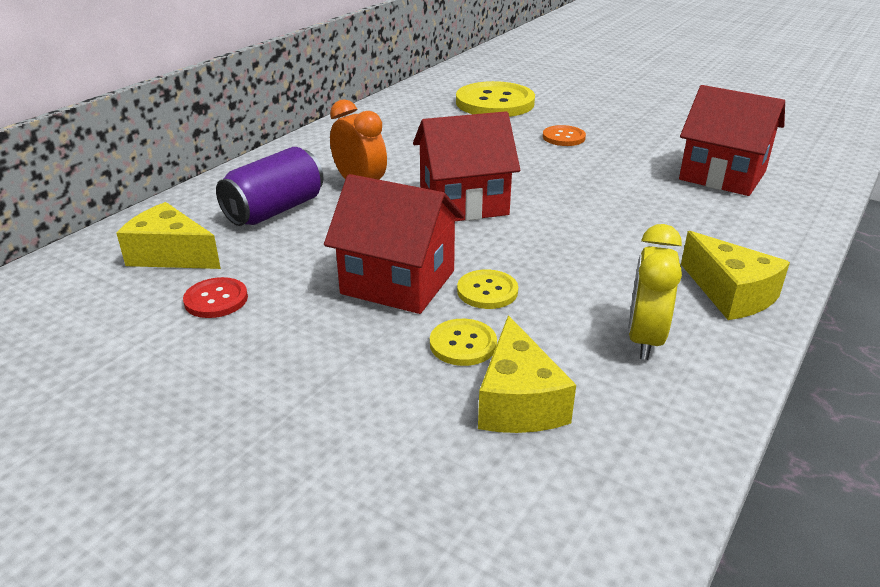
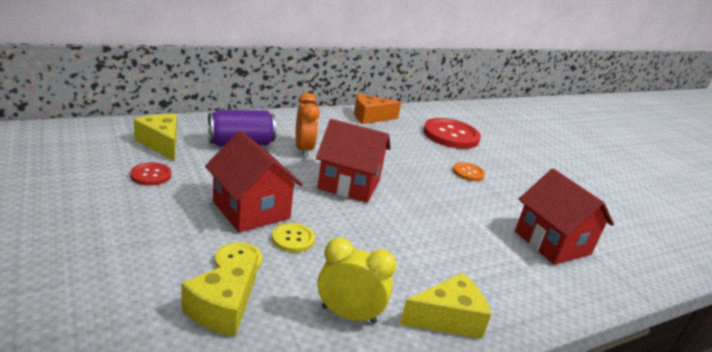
camera: 25 degrees right, 5 degrees down
yellow button [456,81,535,117] -> red button [423,118,481,149]
yellow clock [628,224,682,360] -> yellow clock turned 60 degrees clockwise [317,238,397,324]
yellow cheese [681,231,790,320] -> yellow cheese turned 105 degrees counterclockwise [400,273,491,339]
none -> orange cheese [354,94,401,124]

